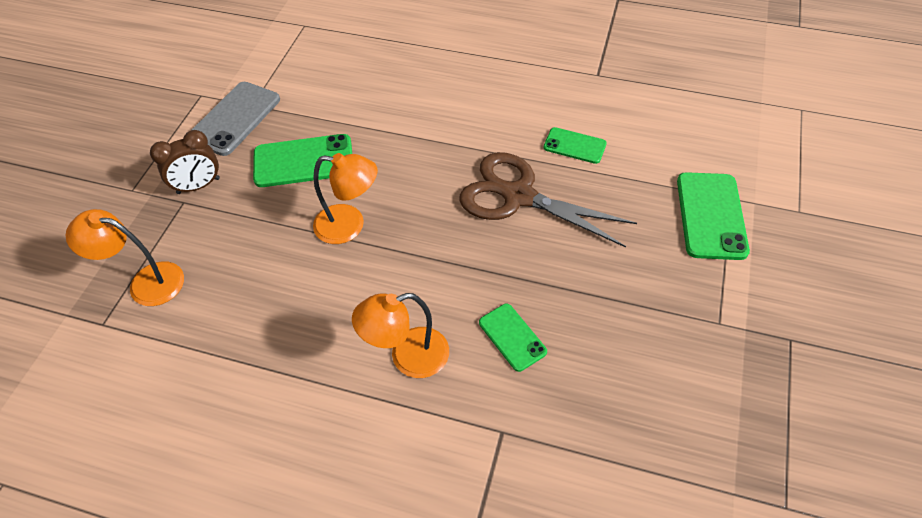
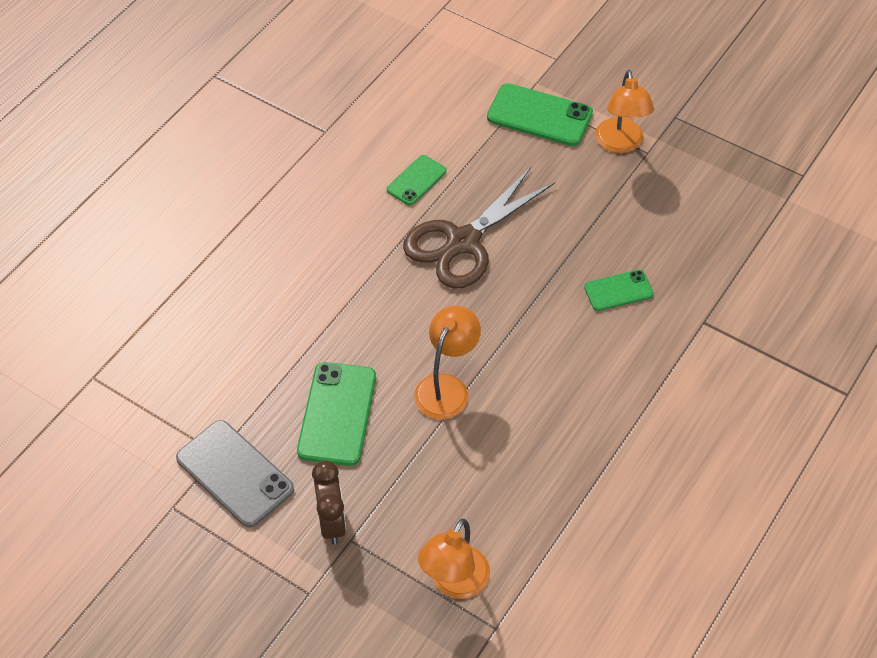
camera: 75 degrees left, 0 degrees up
orange lamp [352,293,449,378] -> orange lamp moved to [596,70,654,153]

